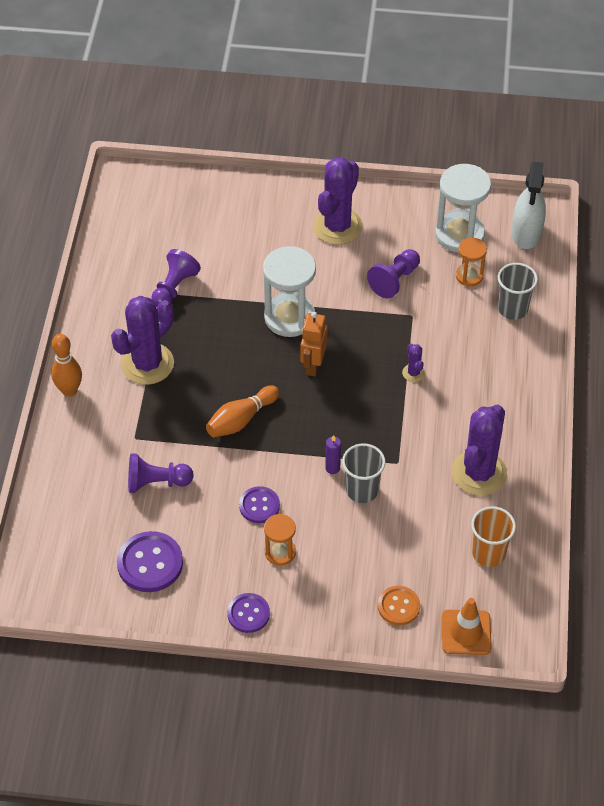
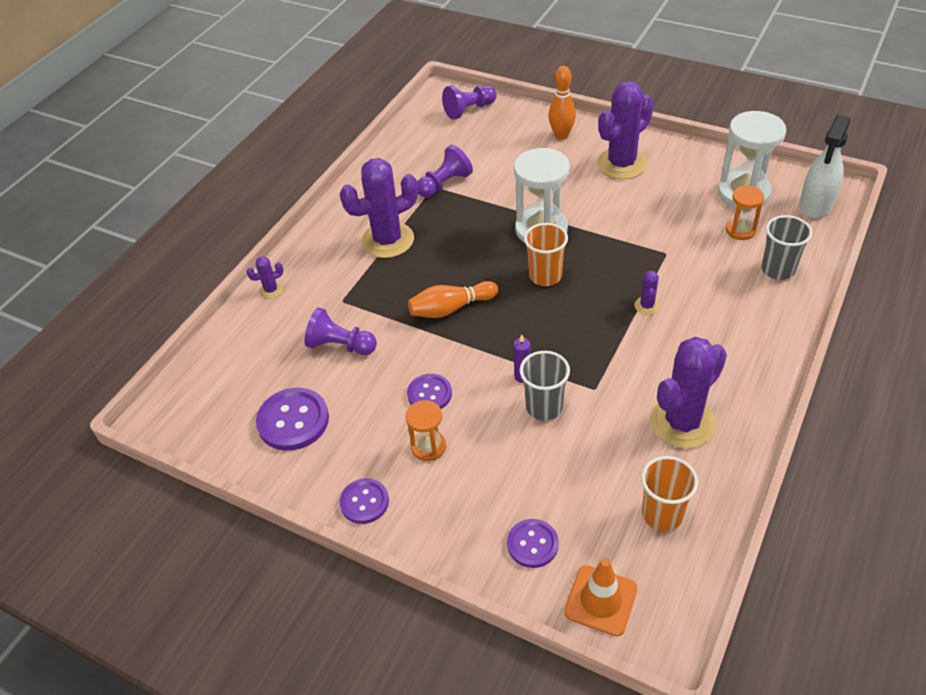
camera: 25 degrees right, 5 degrees down
orange bowling pin [51,334,82,397] -> orange bowling pin moved to [548,66,576,140]
orange robot [301,312,327,376] -> orange cup [524,223,568,286]
purple pawn [367,249,420,299] -> purple pawn moved to [442,85,496,120]
orange button [378,586,420,625] -> purple button [507,519,559,568]
none -> purple cactus [246,256,283,299]

